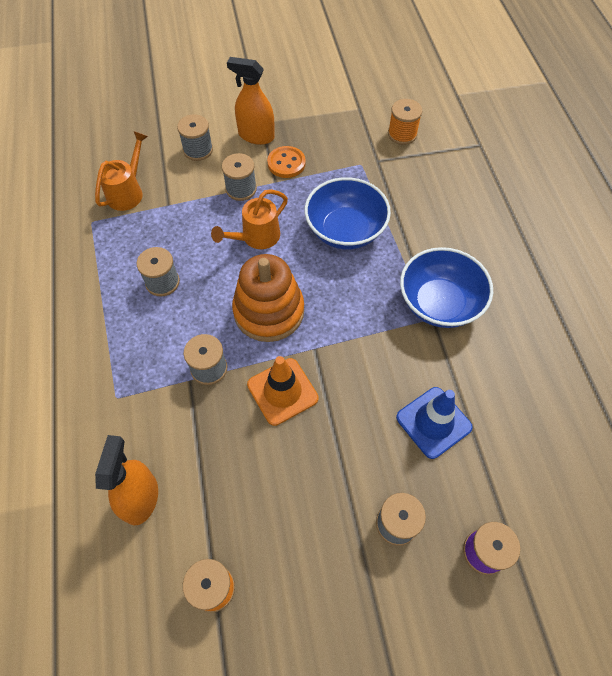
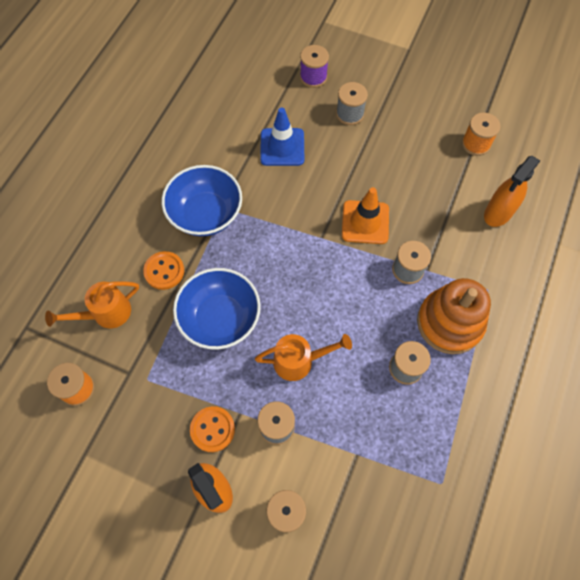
camera: 145 degrees left, 5 degrees up
orange watering can [95,131,148,211] -> orange watering can moved to [45,281,139,329]
orange stacking toy [232,254,304,342] -> orange stacking toy moved to [417,278,491,354]
none -> orange button [143,251,184,290]

